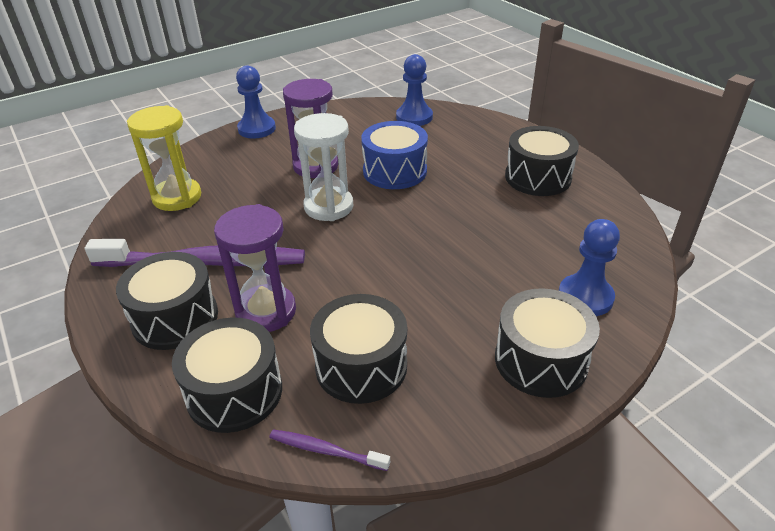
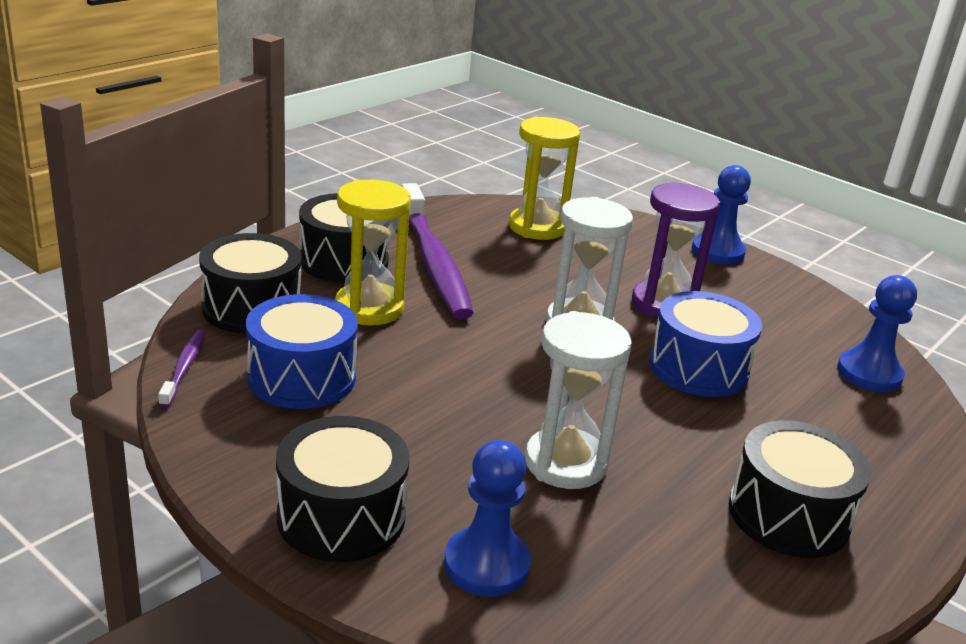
camera: 70 degrees right, 10 degrees down
purple hourglass [214,204,296,332] -> yellow hourglass [335,180,411,326]
black drum [310,294,407,404] -> blue drum [246,294,358,409]
none -> white hourglass [525,311,632,489]

